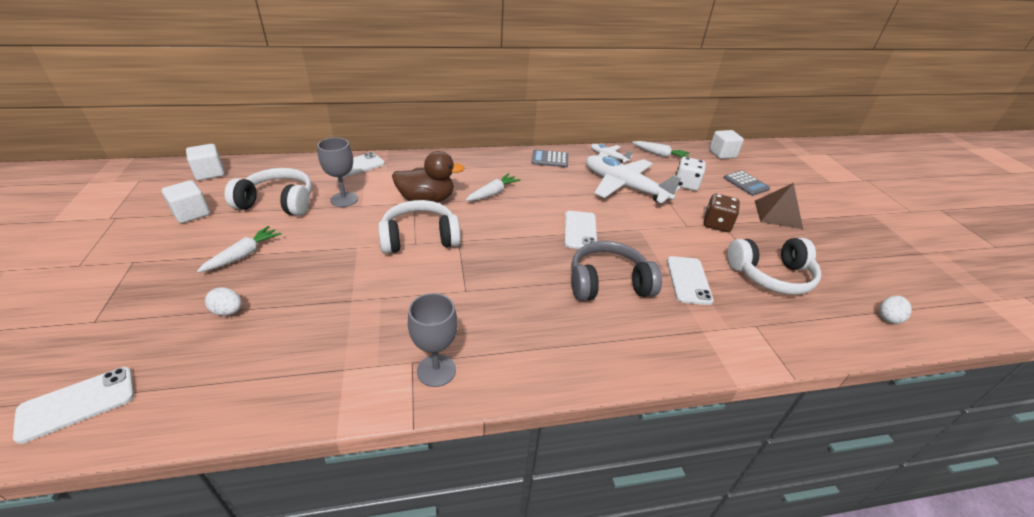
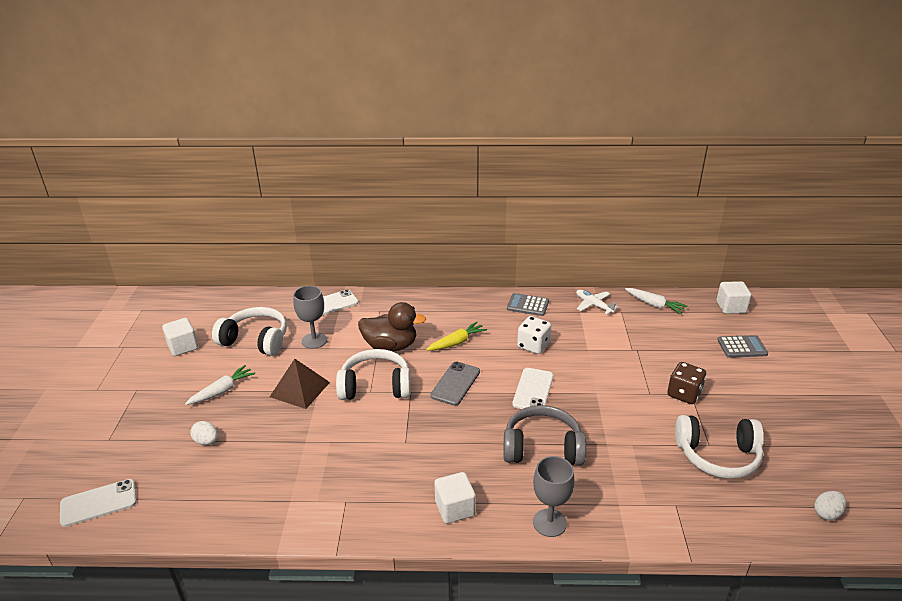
camera: 15 degrees right, 5 degrees down
white cube [186,144,224,181] -> white cube moved to [434,472,476,523]
grey goblet [408,293,458,387] -> grey goblet moved to [533,456,575,537]
white carrot [466,173,521,201] -> yellow carrot [426,322,487,351]
white plane [586,155,681,203] -> none
white phone [667,256,714,305] -> none
white dice [676,157,706,191] -> white dice moved to [517,316,551,354]
grey calculator [724,170,770,196] -> grey calculator turned 75 degrees counterclockwise [717,335,768,358]
brown pyramid [755,183,803,229] -> brown pyramid moved to [270,359,330,409]
none -> grey phone [430,362,480,406]

